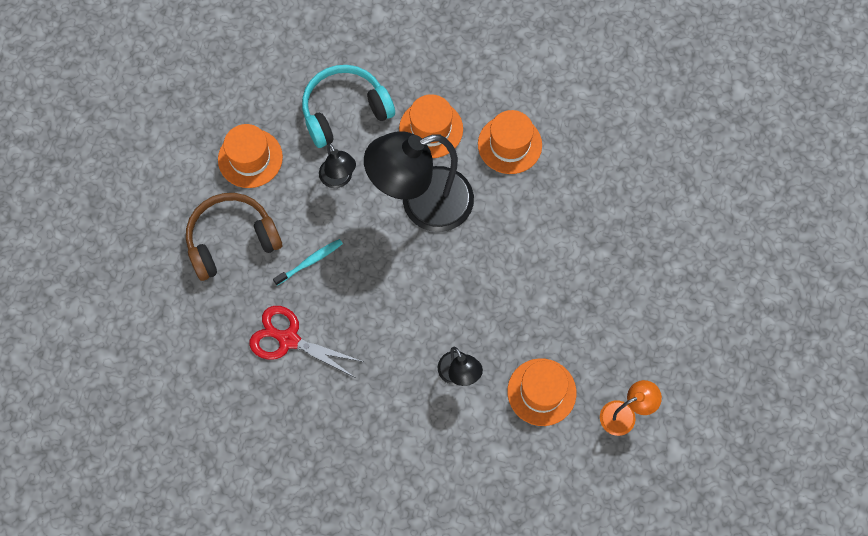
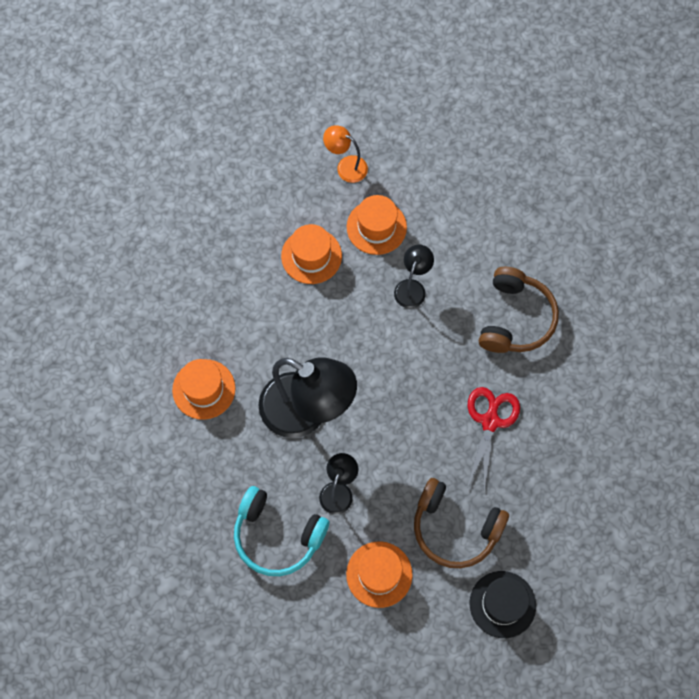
camera: 130 degrees left, 0 degrees up
red scissors [249,306,364,377] -> red scissors turned 150 degrees counterclockwise [468,387,520,490]
turquoise toothbrush [273,239,343,285] -> none
orange hat [399,94,463,158] -> orange hat moved to [281,224,342,284]
none -> black hat [470,571,536,638]
none -> brown headphones [479,267,559,353]

